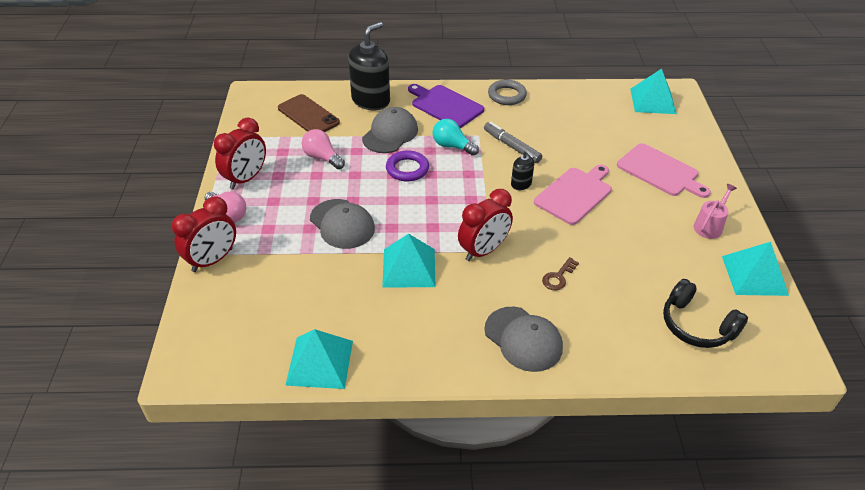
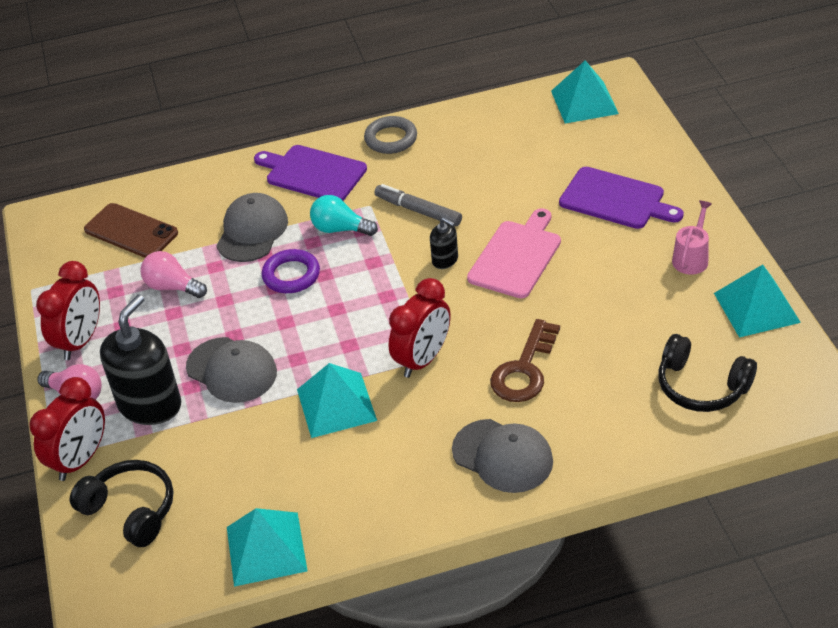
camera: 10 degrees left, 0 degrees up
black soap dispenser [348,22,390,110] -> black soap dispenser moved to [100,295,181,425]
brown key [542,257,579,290] -> brown key [490,319,560,402], size x1.79
pink cutting board [617,143,711,198] -> purple cutting board [559,167,684,229]
none -> black headphones [70,460,173,547]

